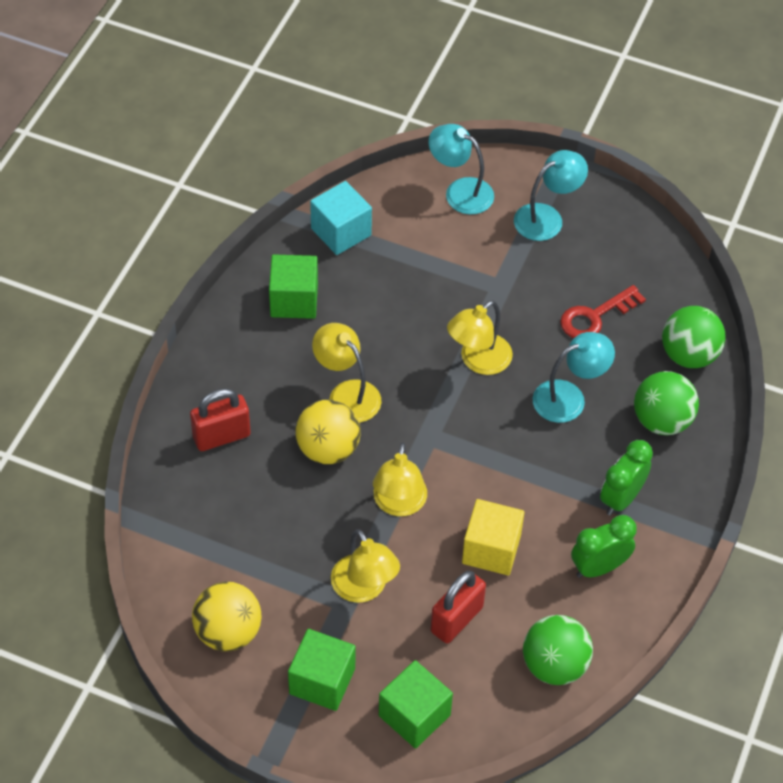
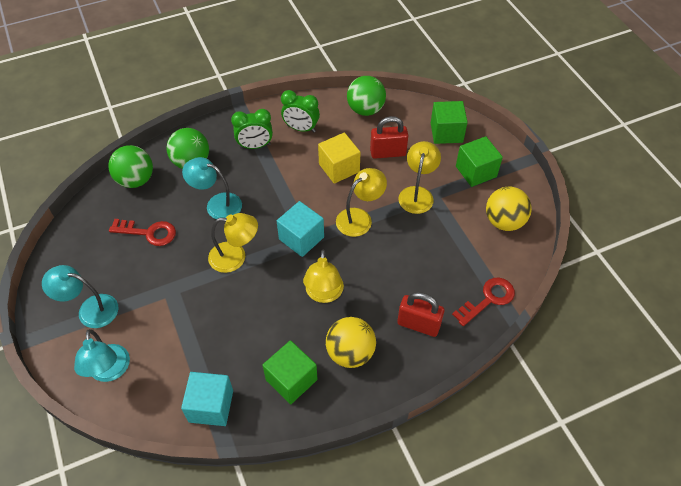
camera: 135 degrees left, 0 degrees up
yellow ball [295,399,361,464] -> yellow ball moved to [326,317,376,368]
none -> turquoise cube [277,201,324,257]
none -> red key [452,278,515,326]

